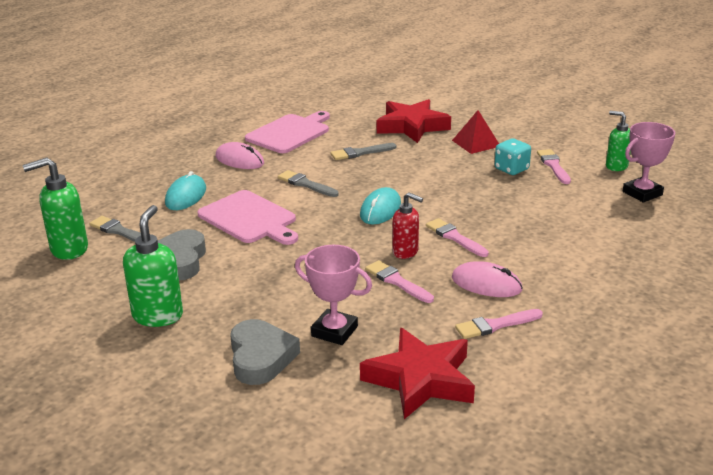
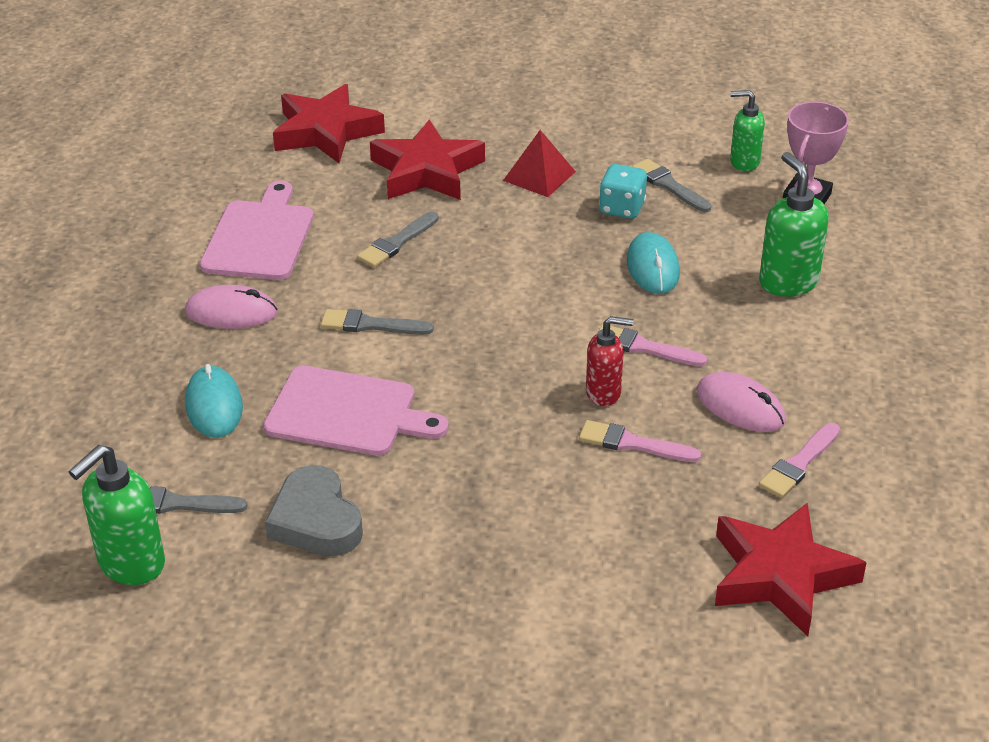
camera: 30 degrees left, 10 degrees up
green soap dispenser [123,205,183,327] -> green soap dispenser moved to [759,152,829,297]
grey heart [230,319,300,385] -> none
pink trophy [295,245,372,345] -> none
turquoise mouse [360,187,401,225] -> turquoise mouse moved to [627,232,680,294]
pink mouse [452,261,523,297] -> pink mouse turned 45 degrees clockwise [697,372,786,432]
pink brush [537,149,571,184] -> grey brush [632,159,711,212]
none -> red star [273,84,385,163]

